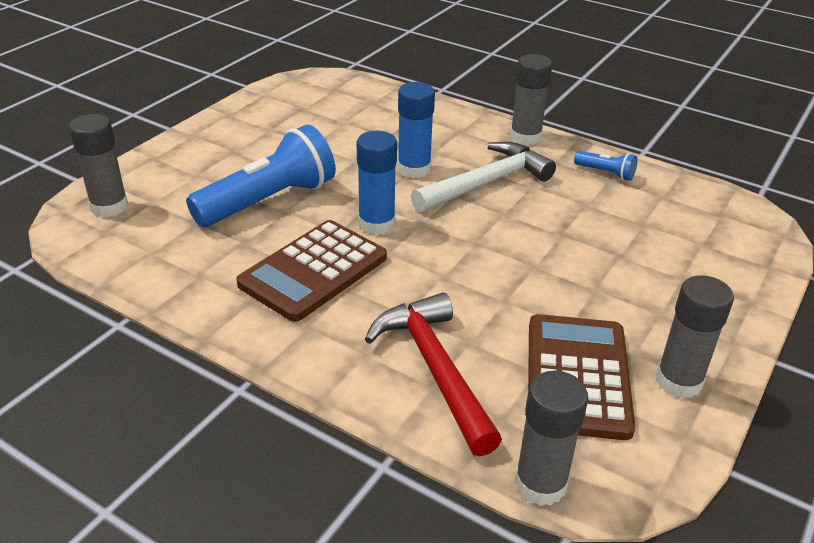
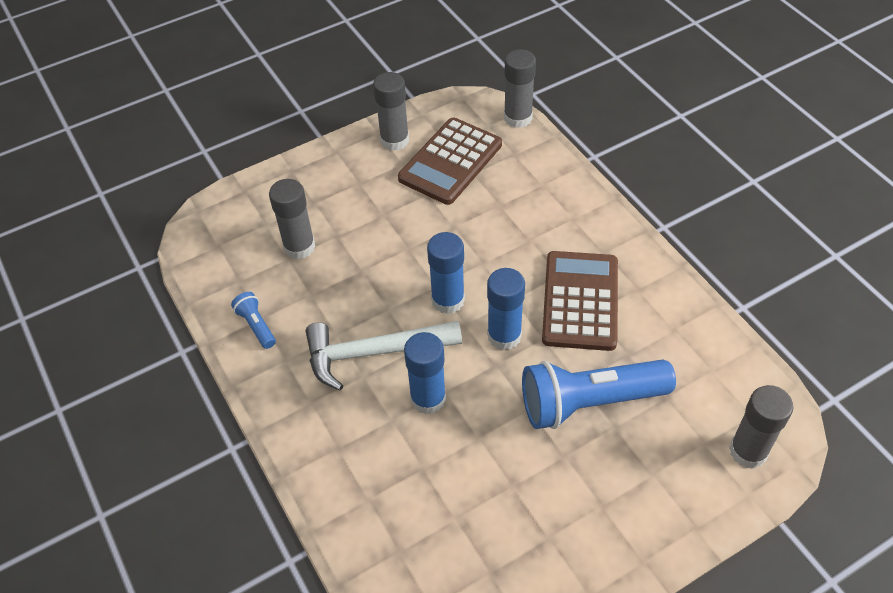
camera: 150 degrees left, 15 degrees up
brown calculator [236,220,387,322] -> brown calculator turned 60 degrees counterclockwise [542,251,618,351]
red hammer [365,293,502,456] -> none
grey glue stick [510,54,552,145] -> grey glue stick moved to [269,179,315,259]
none -> blue glue stick [427,232,465,314]

